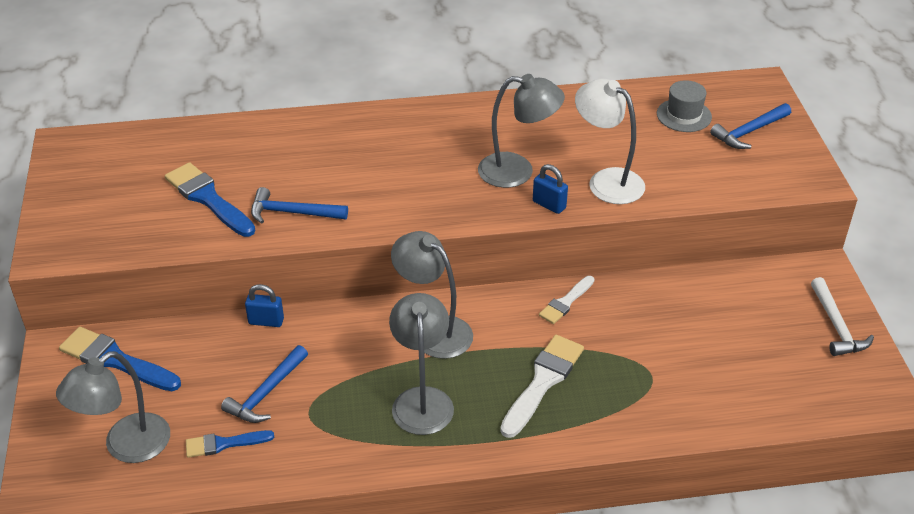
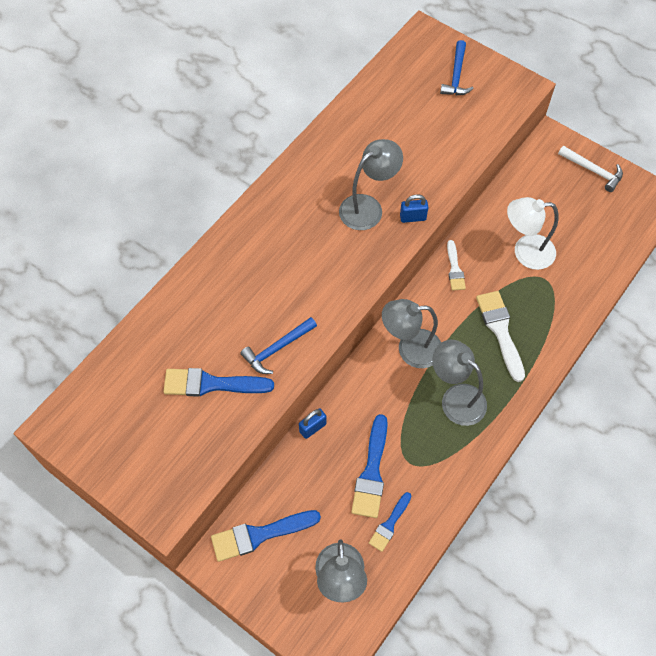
camera: 45 degrees left, 20 degrees up
blue hammer [221,345,308,423] -> blue brush [351,414,388,518]
white lamp [575,79,645,204] -> white lamp moved to [507,197,559,270]
grey hat [657,80,712,132] -> none

